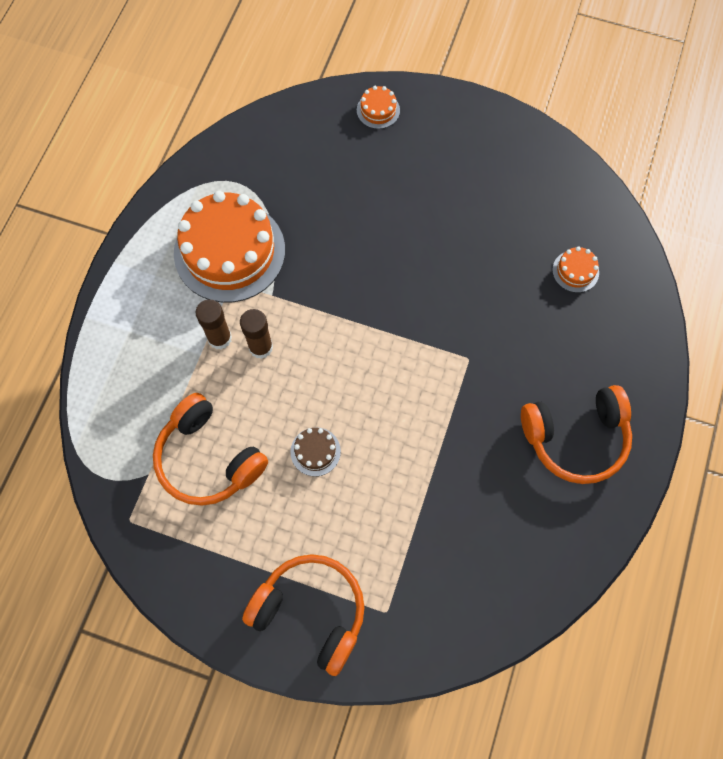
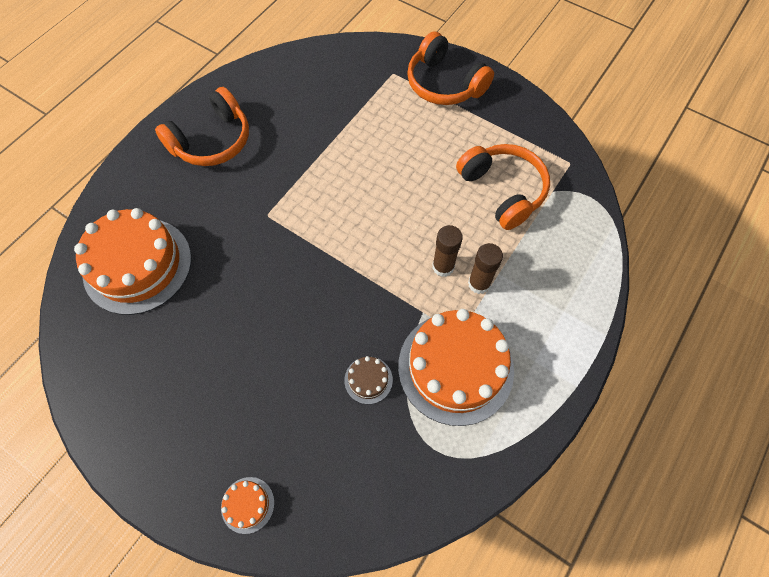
camera: 165 degrees left, 5 degrees down
brown cake [290,427,341,476] -> brown cake moved to [344,356,393,404]
orange headphones [521,385,632,484] -> orange headphones turned 135 degrees clockwise [155,87,249,166]
orange cake [552,246,599,293] -> orange cake [74,208,192,315], size x2.40

